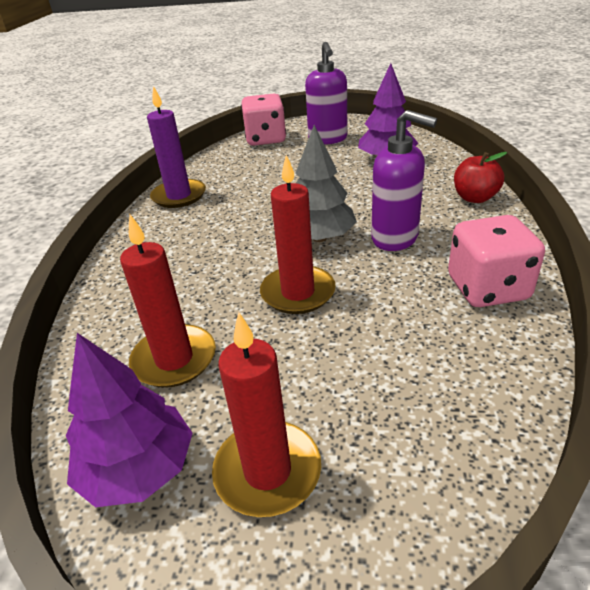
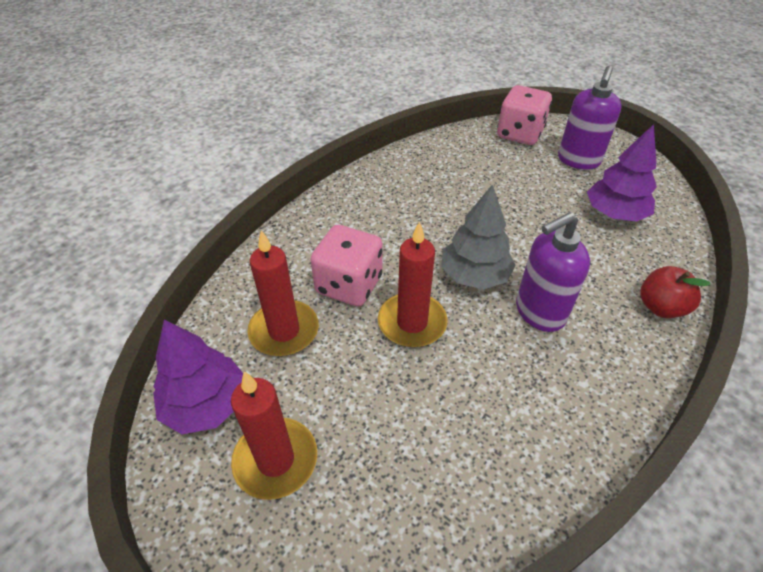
camera: 30 degrees right, 10 degrees up
purple candle [147,86,206,208] -> none
purple soap dispenser [371,110,437,251] -> purple soap dispenser turned 90 degrees clockwise [516,212,590,332]
pink dice [448,215,545,307] -> pink dice moved to [310,225,383,306]

